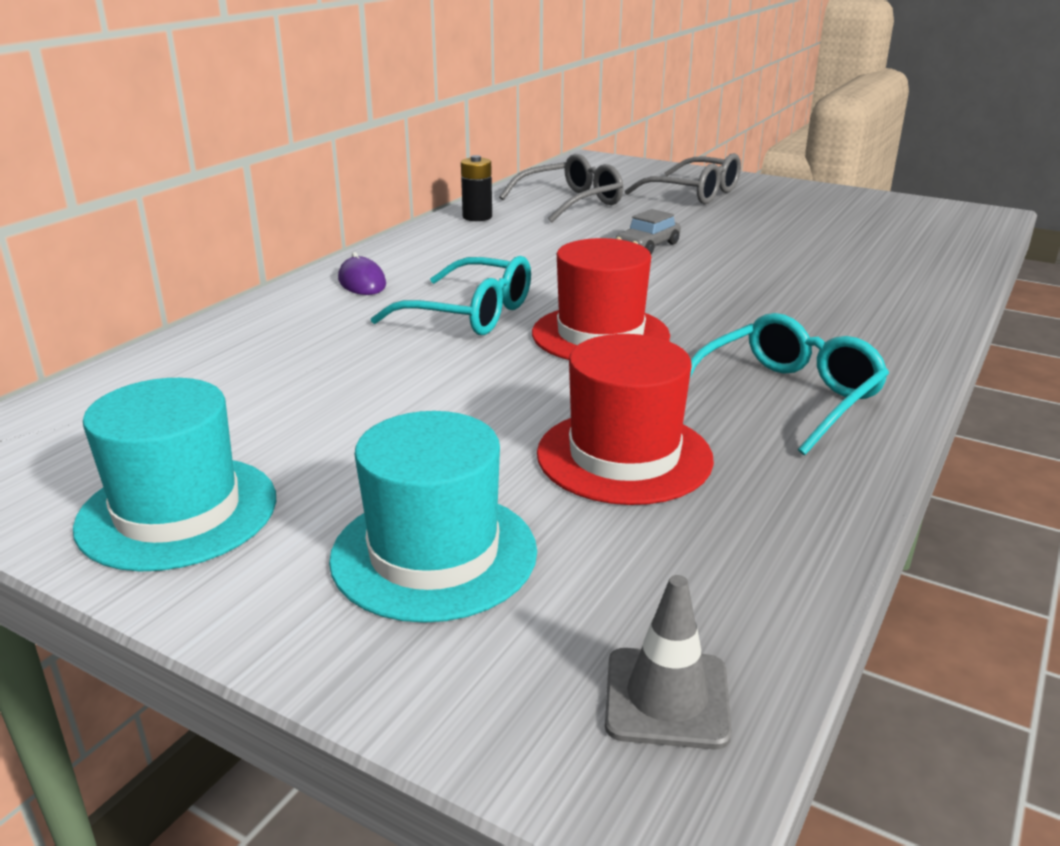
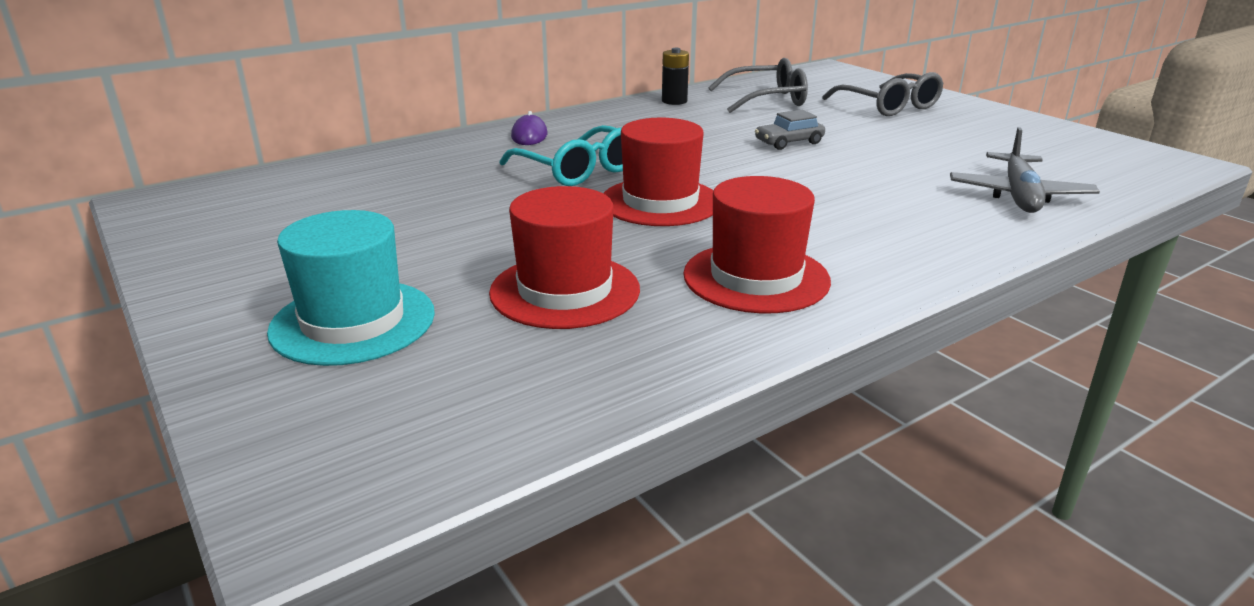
camera: 25 degrees right, 0 degrees up
turquoise hat [73,378,276,571] -> none
grey traffic cone [605,575,732,750] -> none
turquoise glasses [690,313,889,456] -> red hat [683,176,831,313]
none -> grey plane [950,127,1100,213]

